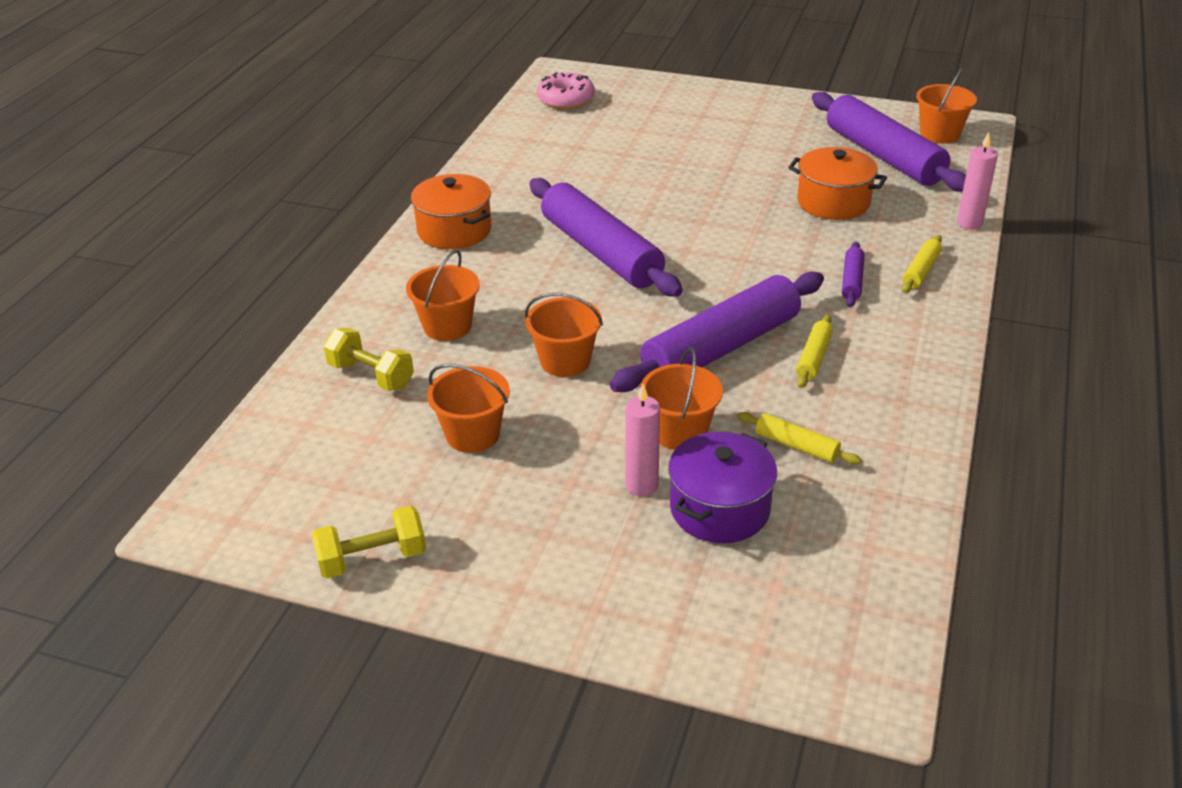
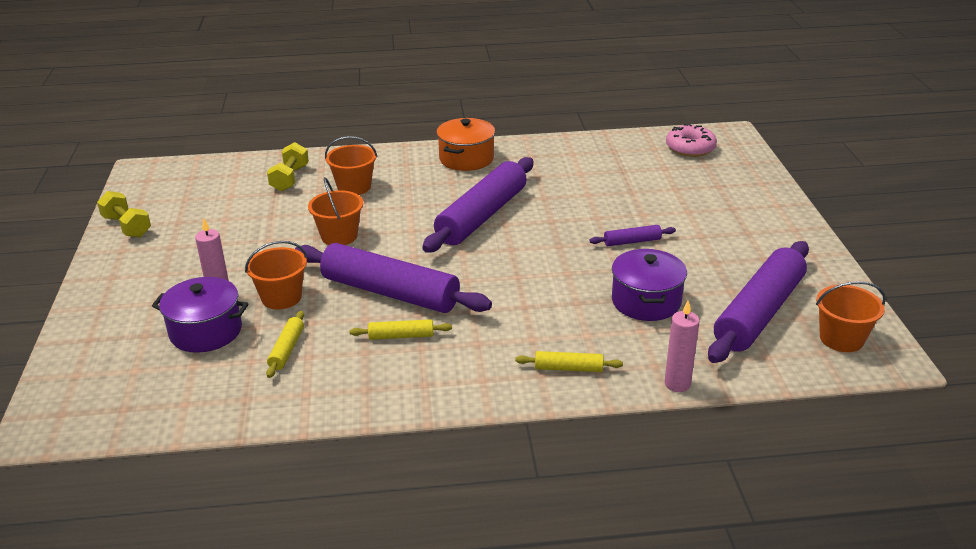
camera: 65 degrees right, 5 degrees down
orange bucket [427,364,510,453] -> none
orange pot [788,147,887,220] -> purple pot [612,249,687,321]
purple rolling pin [842,242,865,307] -> purple rolling pin moved to [589,225,676,246]

